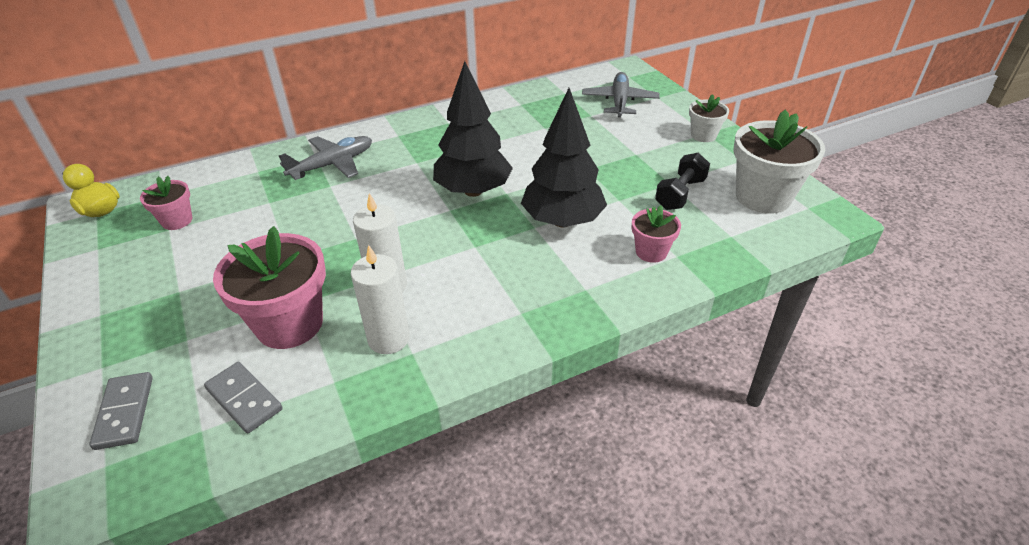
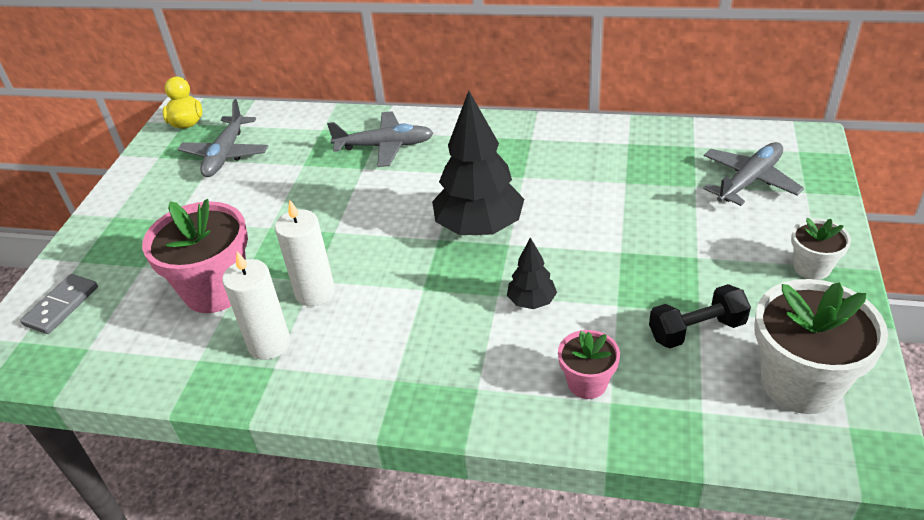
camera: 40 degrees right, 0 degrees up
pink flower pot [140,176,192,230] -> grey plane [178,99,268,177]
grey domino [204,362,283,433] -> none
black tree [521,88,607,227] -> black tree [507,237,557,309], size x0.49

